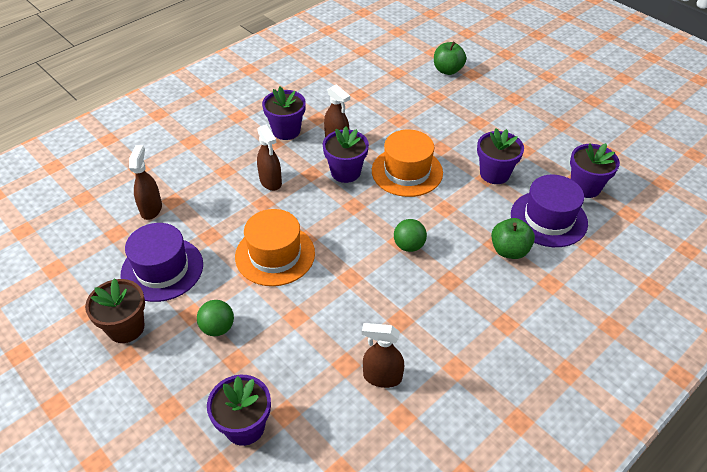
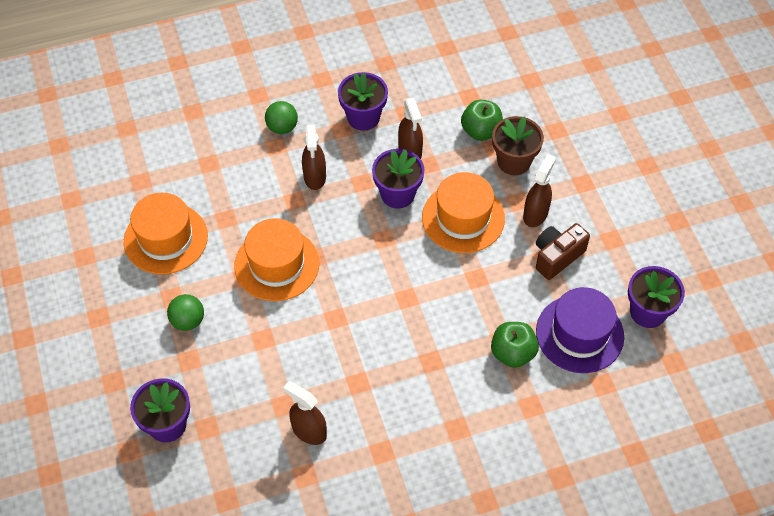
camera: 25 degrees right, 10 degrees up
brown flower pot [85,278,145,343] -> brown flower pot moved to [492,116,544,175]
purple hat [121,223,203,302] -> orange hat [124,193,208,274]
brown spray bottle [129,145,162,220] -> brown spray bottle moved to [523,154,556,227]
green ball [394,219,427,252] -> green ball moved to [265,101,298,134]
green apple [434,42,466,75] -> green apple moved to [461,100,503,141]
purple flower pot [477,128,524,184] -> brown camera [536,223,590,280]

